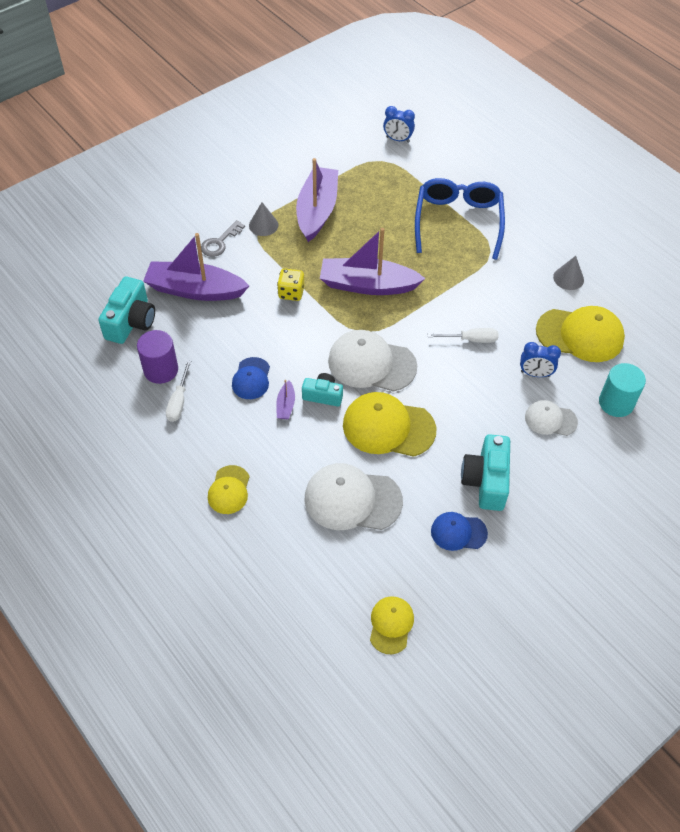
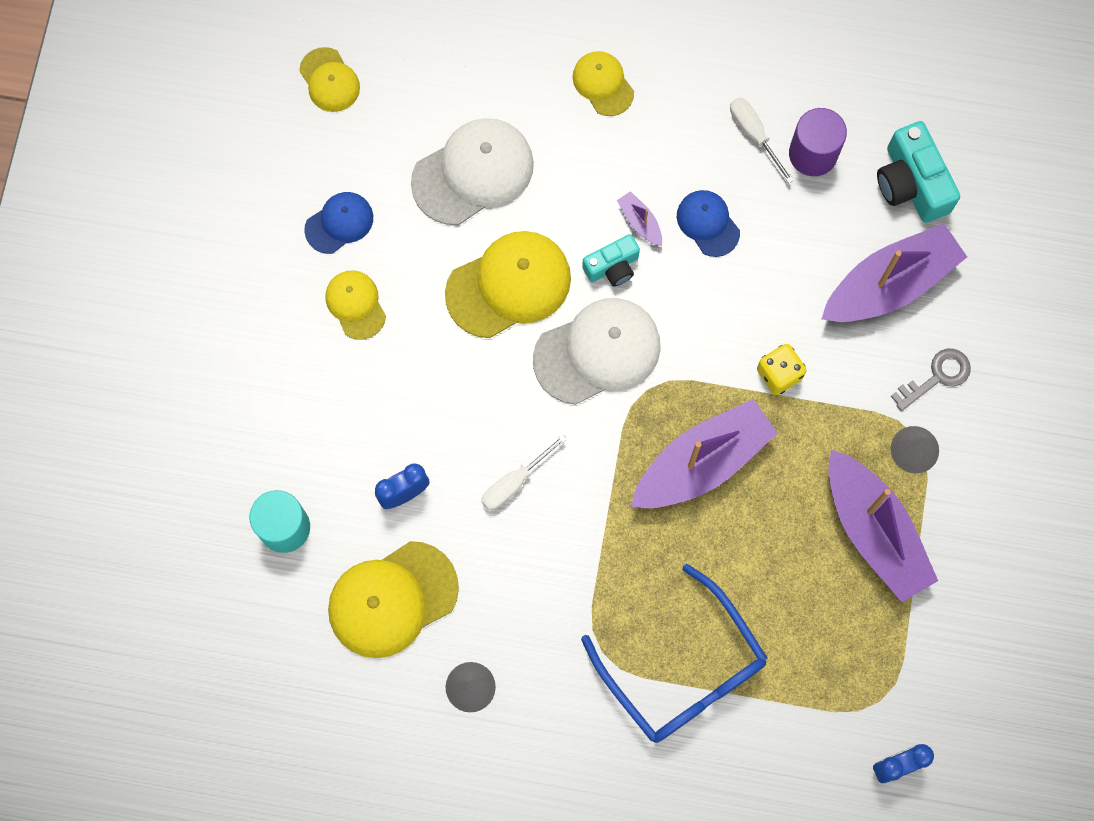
camera: 140 degrees right, 20 degrees up
grey key [201,220,245,257] -> grey key turned 60 degrees clockwise [891,349,971,411]
turquoise camera [461,434,510,511] -> yellow cap [325,270,386,340]
white cap [525,400,578,436] -> none

